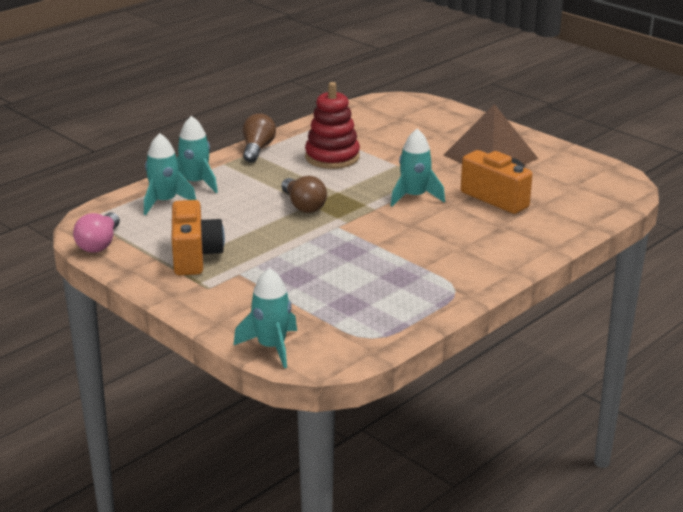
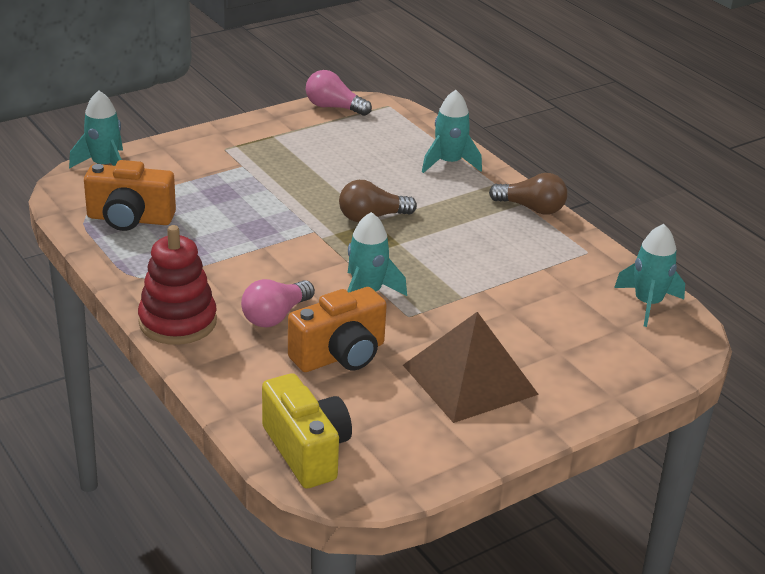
camera: 100 degrees right, 5 degrees up
turquoise rocket [144,133,196,215] -> turquoise rocket moved to [614,224,685,327]
orange camera [171,200,225,275] -> orange camera moved to [84,160,176,231]
red stacking toy [305,82,360,169] -> red stacking toy moved to [138,225,217,345]
none -> pink light bulb [241,279,315,328]
none -> yellow camera [262,373,352,489]

